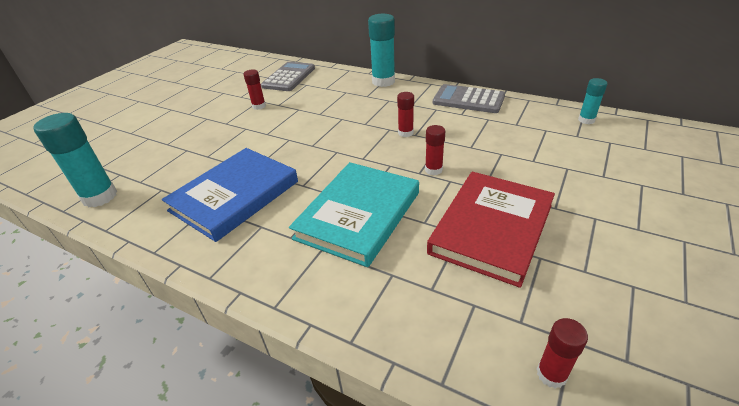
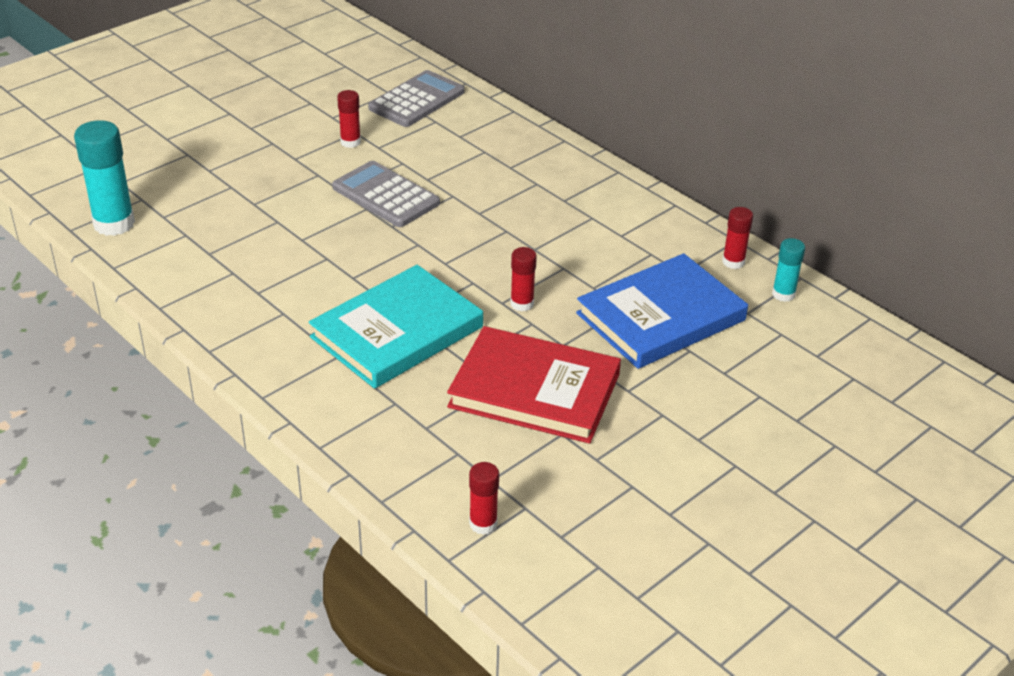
camera: 15 degrees right, 0 degrees up
blue book [162,148,298,242] -> blue book moved to [576,253,748,369]
turquoise glue stick [368,14,395,87] -> none
red glue stick [397,92,414,137] -> red glue stick moved to [722,207,753,269]
red book [427,172,555,288] -> red book turned 60 degrees clockwise [447,326,621,444]
grey calculator [433,84,505,113] -> grey calculator moved to [332,161,440,227]

